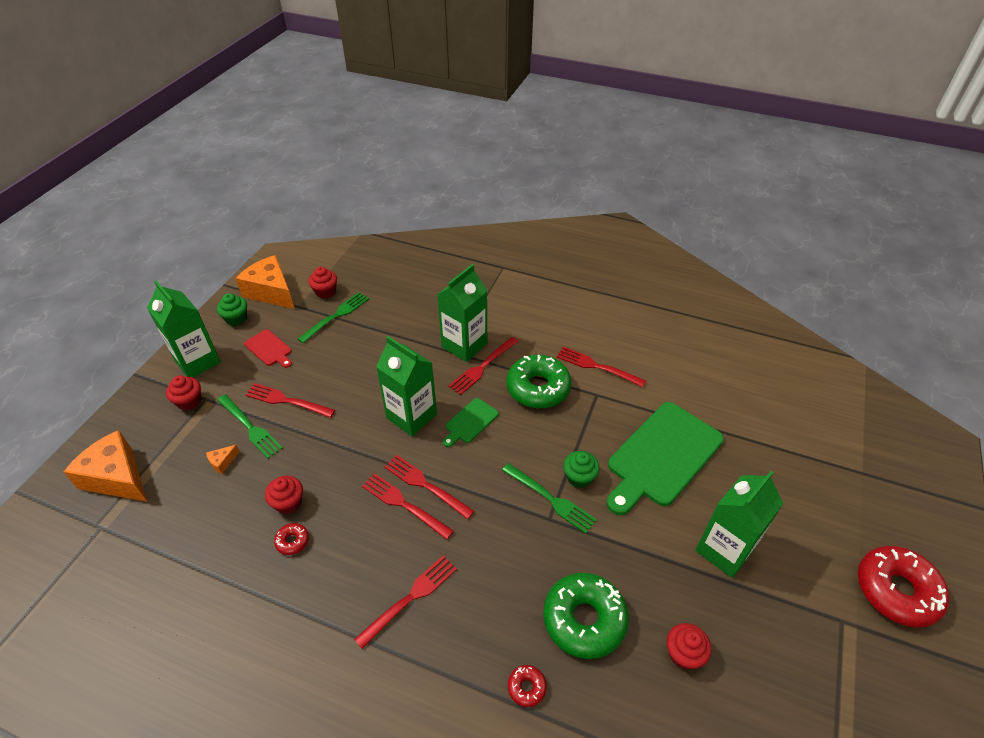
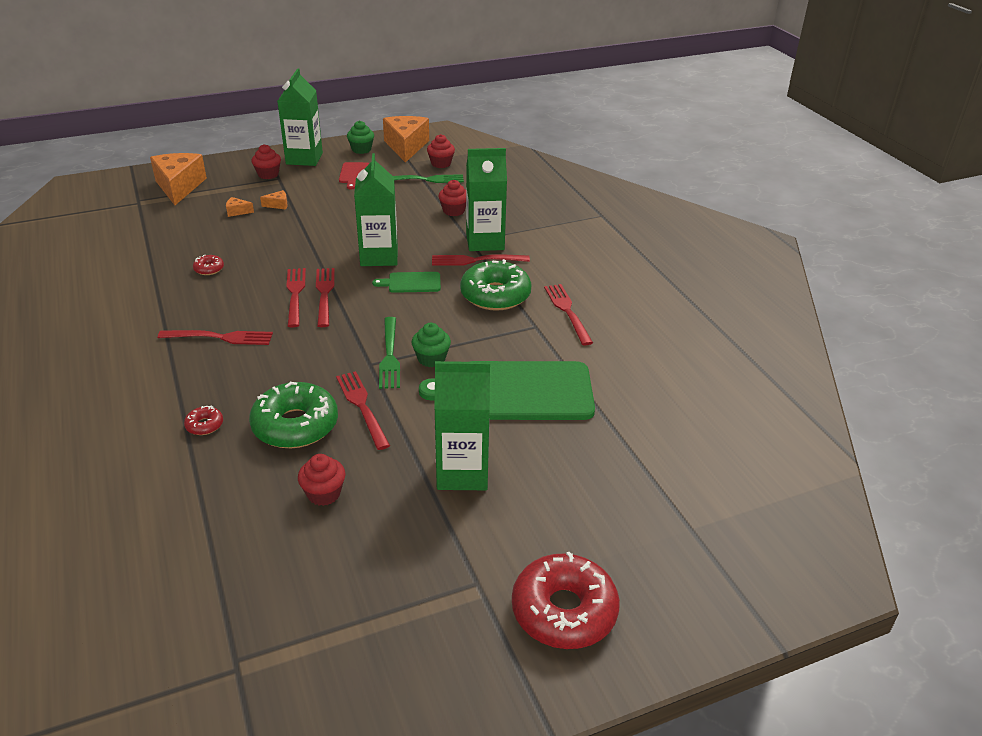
camera: 45 degrees right, 10 degrees down
green fork [217,394,283,459] -> orange cheese [260,190,288,210]
red fork [245,383,335,418] -> red fork moved to [336,371,390,450]
red cupcake [265,476,303,514] -> red cupcake moved to [438,180,466,216]

